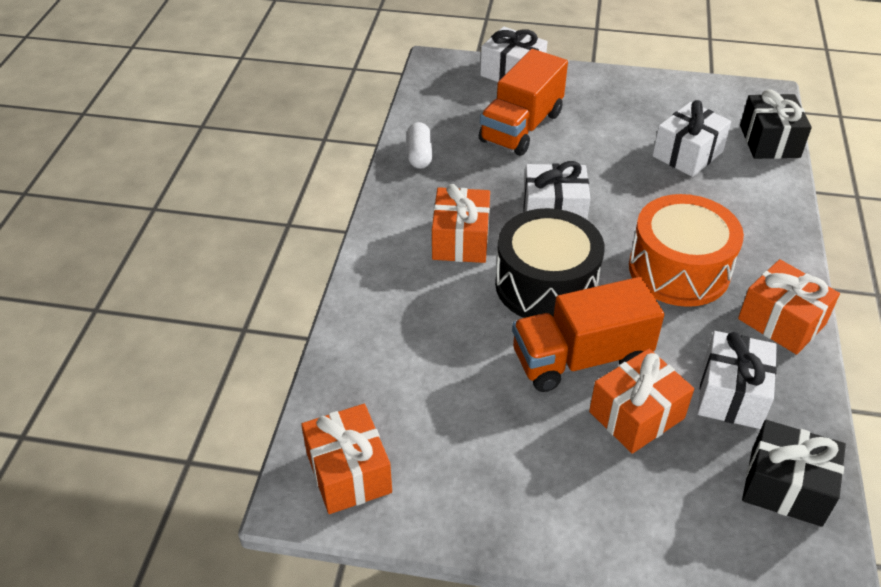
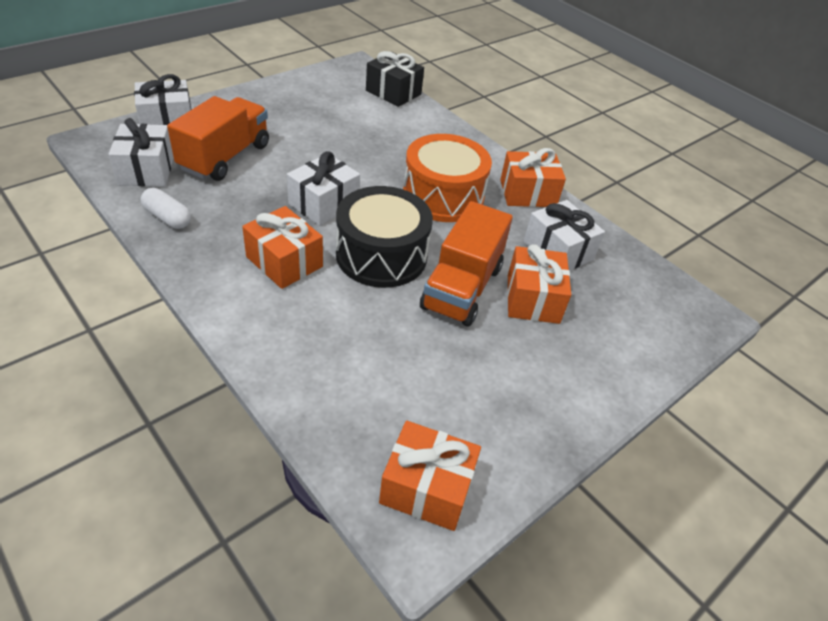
camera: 55 degrees left, 0 degrees up
orange truck [479,49,568,156] -> orange truck turned 135 degrees counterclockwise [167,96,269,181]
white gift [653,100,731,177] -> white gift moved to [109,118,174,186]
black gift [742,420,846,527] -> none

